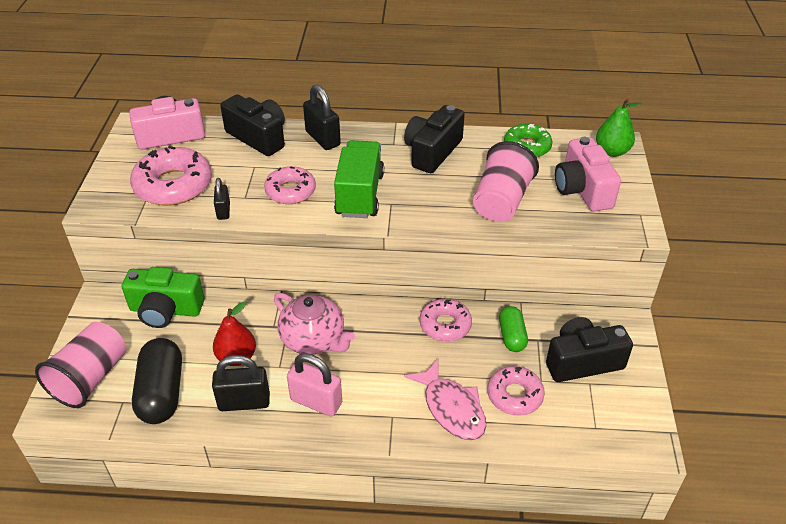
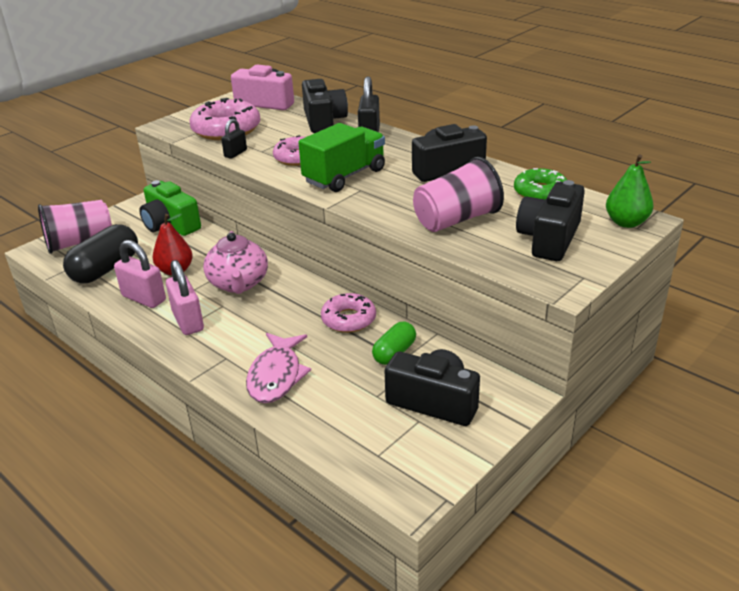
camera: 40 degrees right, 10 degrees down
black padlock [212,355,270,411] -> pink padlock [114,240,166,308]
pink donut [487,366,545,416] -> none
pink camera [555,137,621,211] -> black camera [516,180,585,261]

